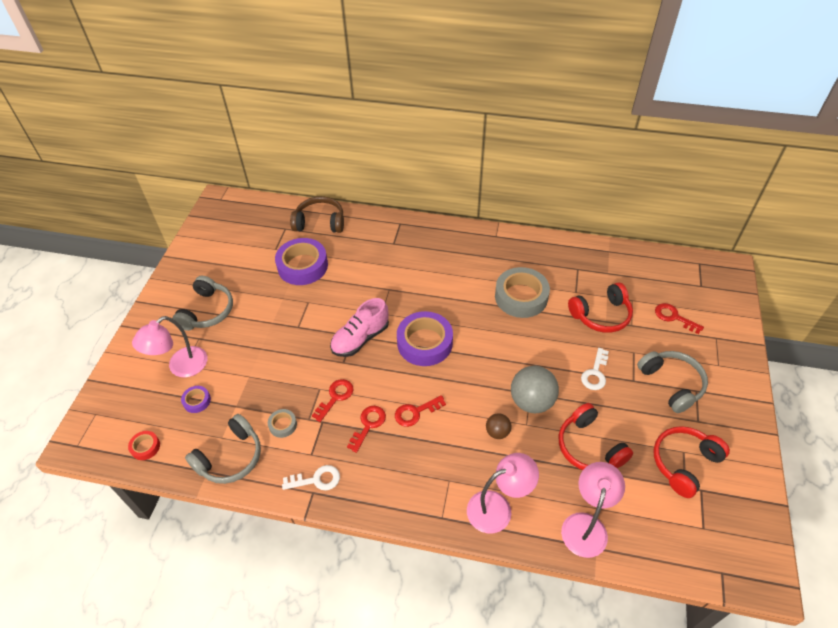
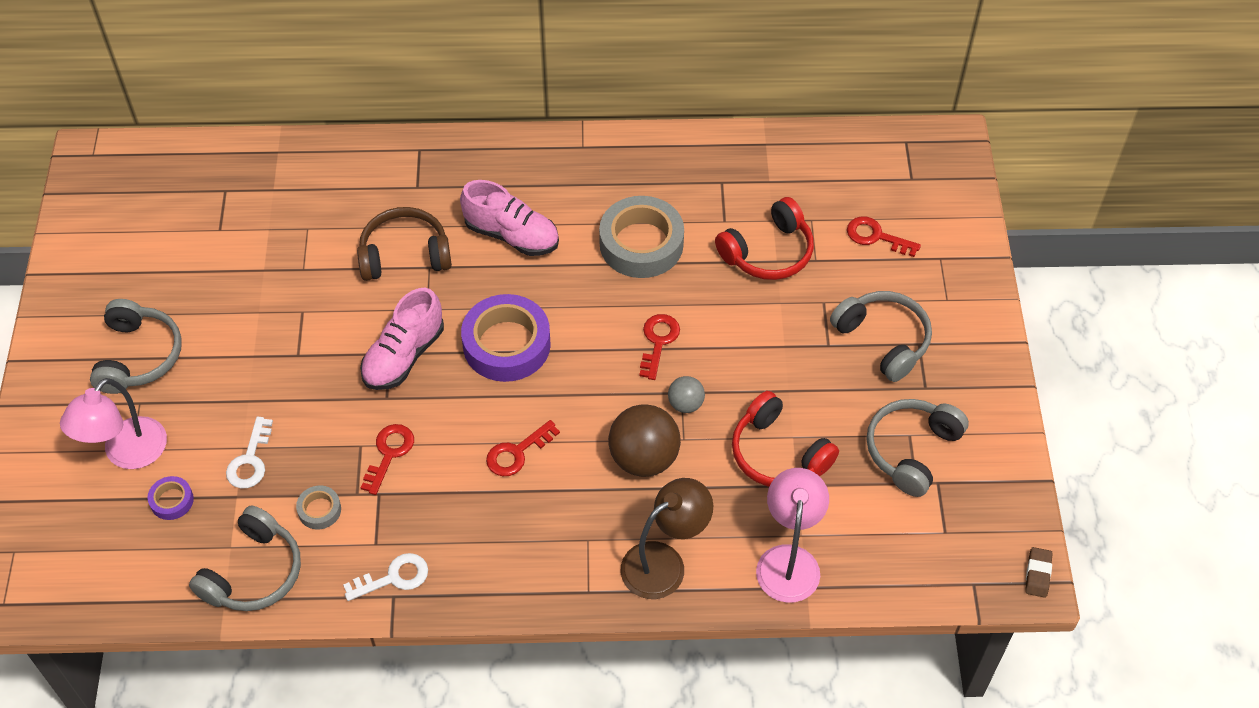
camera: 15 degrees left, 5 degrees up
red tape [128,431,160,460] -> none
purple tape [275,238,328,285] -> none
brown headphones [290,196,344,233] -> brown headphones moved to [357,207,452,281]
red key [347,406,386,453] -> red key moved to [639,314,680,380]
pink lamp [467,453,539,533] -> brown lamp [621,478,713,599]
brown ball [486,413,511,439] -> brown ball [608,405,681,477], size x1.90
grey ball [511,366,559,413] -> grey ball [668,376,705,413], size x0.53
white key [581,348,609,390] -> white key moved to [226,416,273,489]
red headphones [653,426,730,498] -> grey headphones [866,399,969,497]
none -> pink shoe [460,180,559,256]
none -> brown eraser [1025,547,1052,598]

